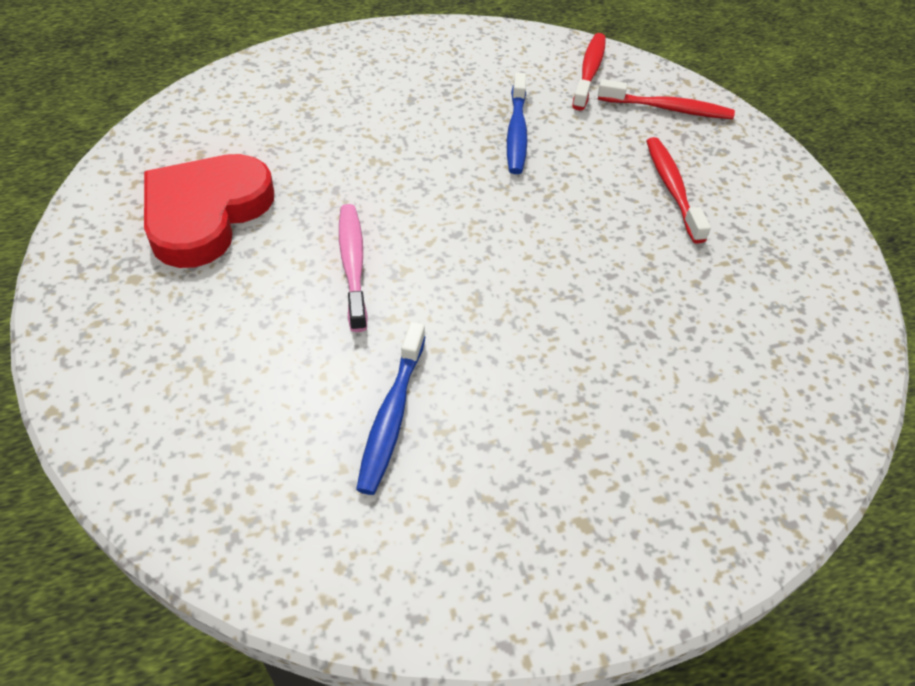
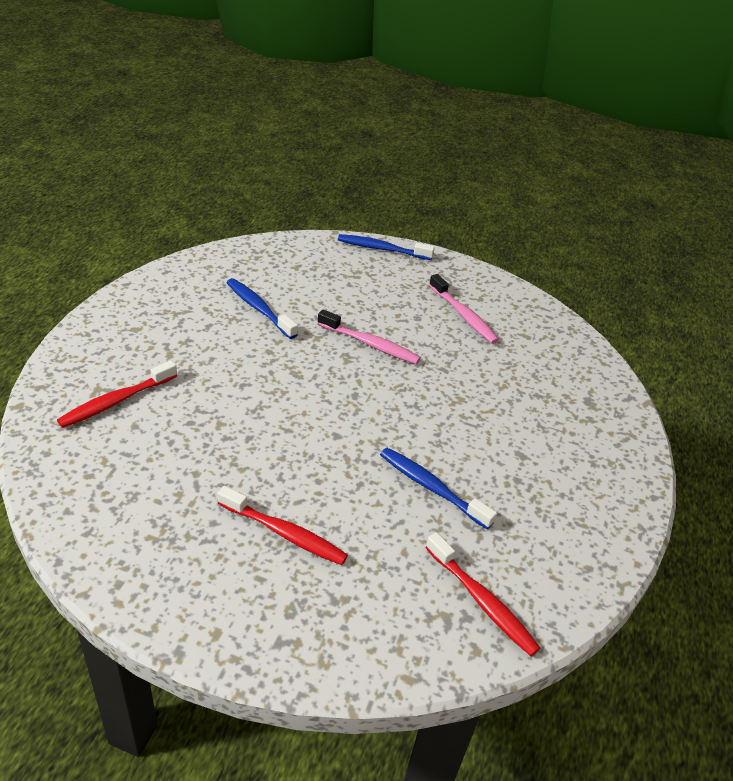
camera: 125 degrees right, 10 degrees down
red heart [144,154,274,268] -> pink toothbrush [429,274,499,344]
red toothbrush [598,79,735,119] -> red toothbrush moved to [57,360,177,428]
none -> blue toothbrush [338,234,435,260]

